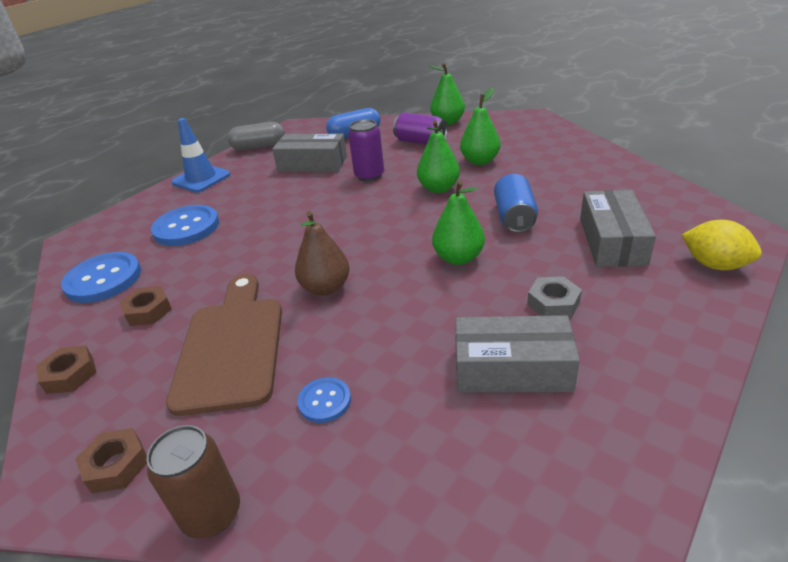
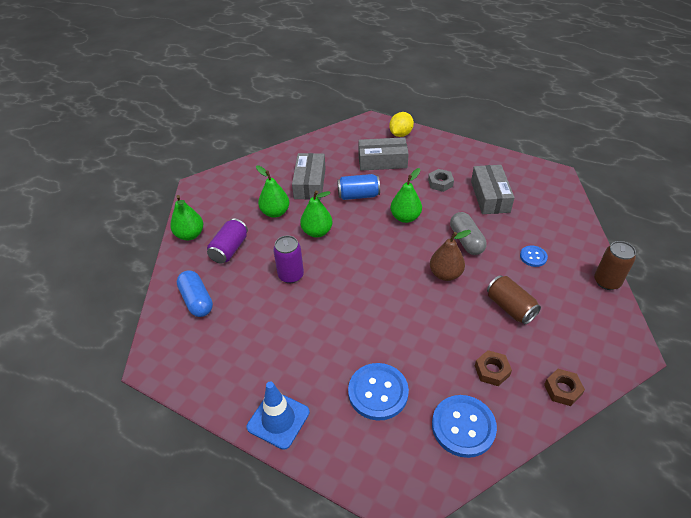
camera: 100 degrees left, 10 degrees up
brown nut [76,428,147,493] -> none
brown cutting board [166,274,282,416] -> brown can [487,275,541,325]
grey capsule [228,122,285,151] -> grey capsule moved to [450,212,486,255]
grey box [272,134,347,172] -> grey box moved to [292,153,326,200]

